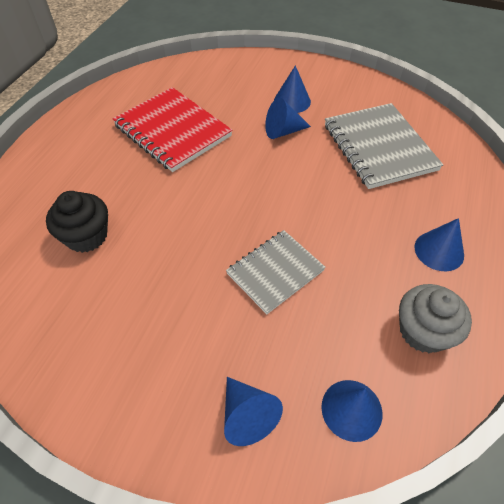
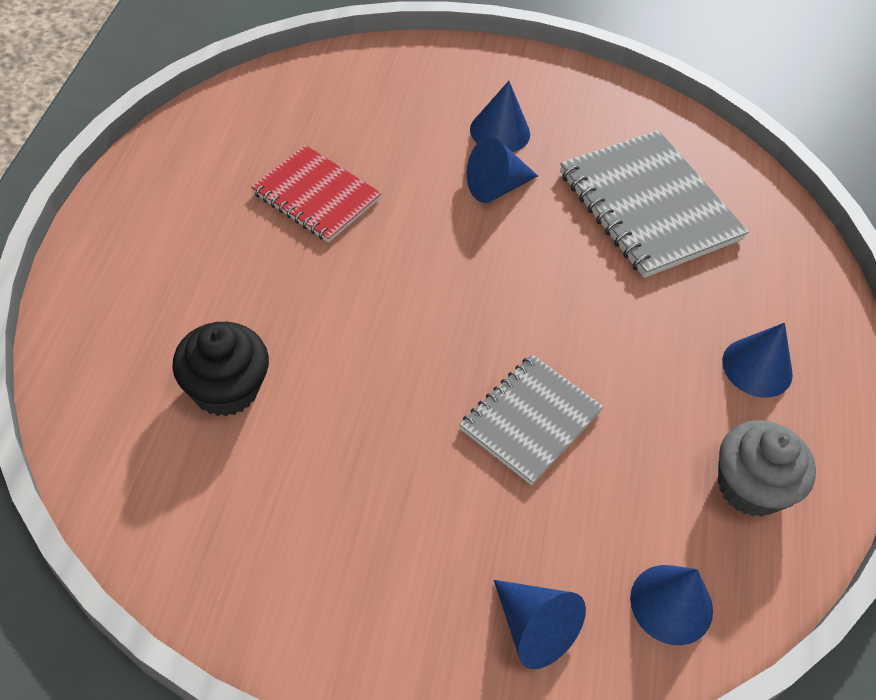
camera: 15 degrees left, 0 degrees up
red notebook [113,87,233,172] -> red notebook [251,145,382,243], size x0.64

